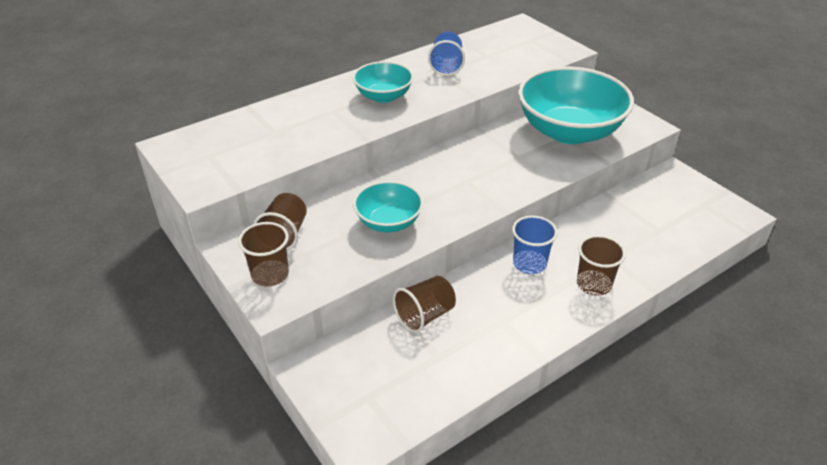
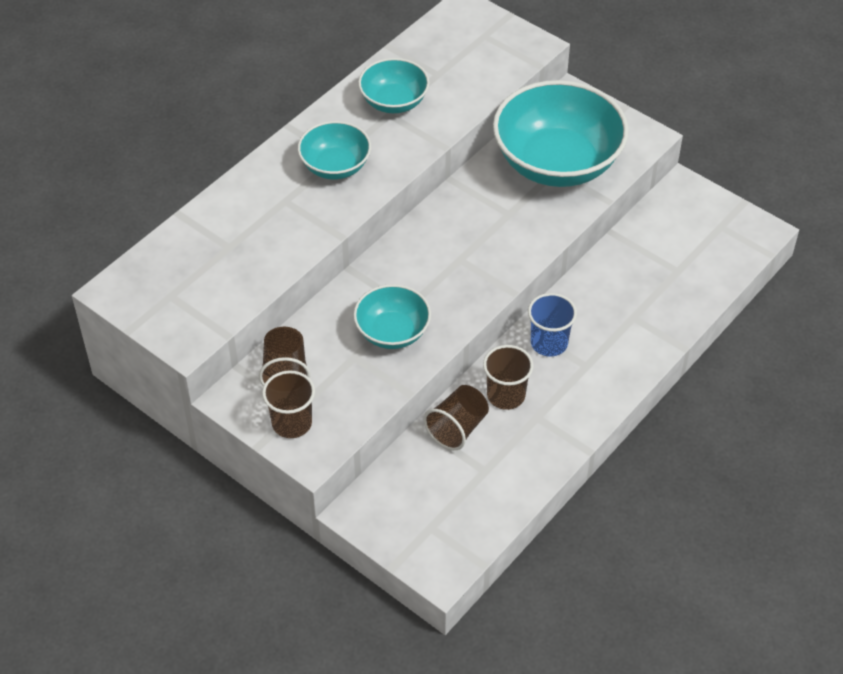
camera: 15 degrees left, 10 degrees up
blue cup [428,32,465,76] -> turquoise bowl [358,58,430,113]
brown cup [577,235,626,296] -> brown cup moved to [483,345,533,410]

